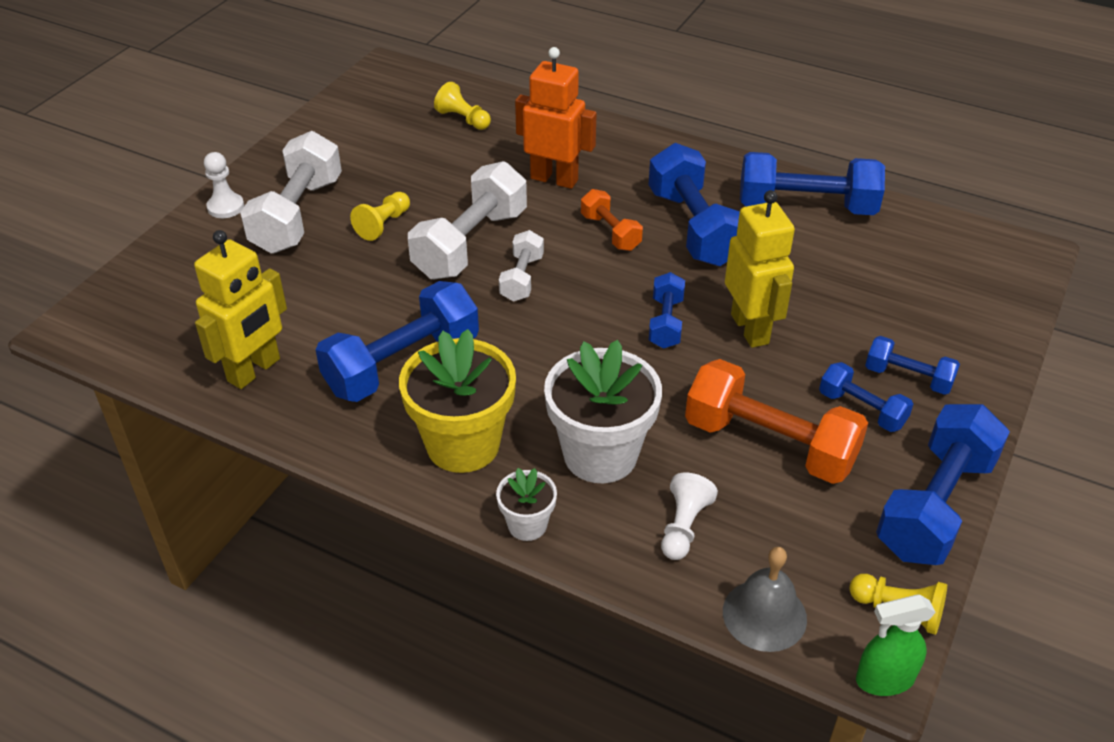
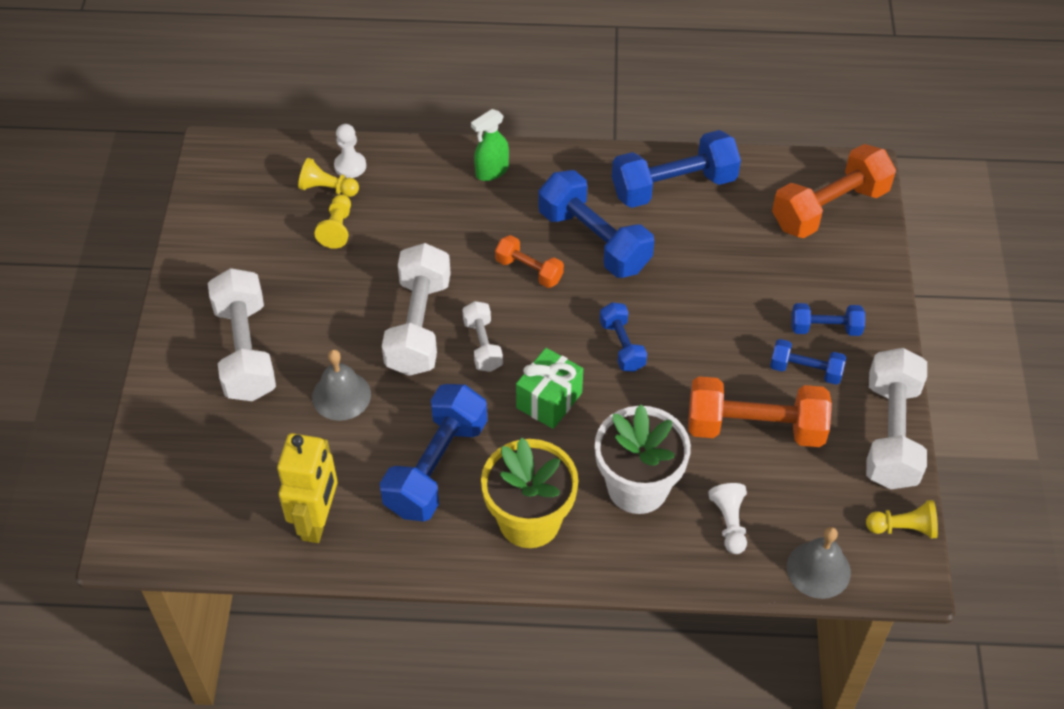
camera: 25 degrees left, 10 degrees up
white pawn [204,152,244,218] -> white pawn moved to [334,124,366,178]
yellow pawn [350,192,410,241] -> yellow pawn moved to [315,194,351,249]
white flower pot [496,468,557,541] -> none
orange robot [515,47,597,189] -> none
yellow robot [725,190,795,348] -> none
green spray bottle [856,594,936,696] -> green spray bottle moved to [471,109,509,181]
blue dumbbell [876,404,1010,565] -> white dumbbell [866,348,927,489]
none -> grey bell [312,350,371,421]
none -> green gift [516,348,583,429]
none -> orange dumbbell [772,144,896,238]

